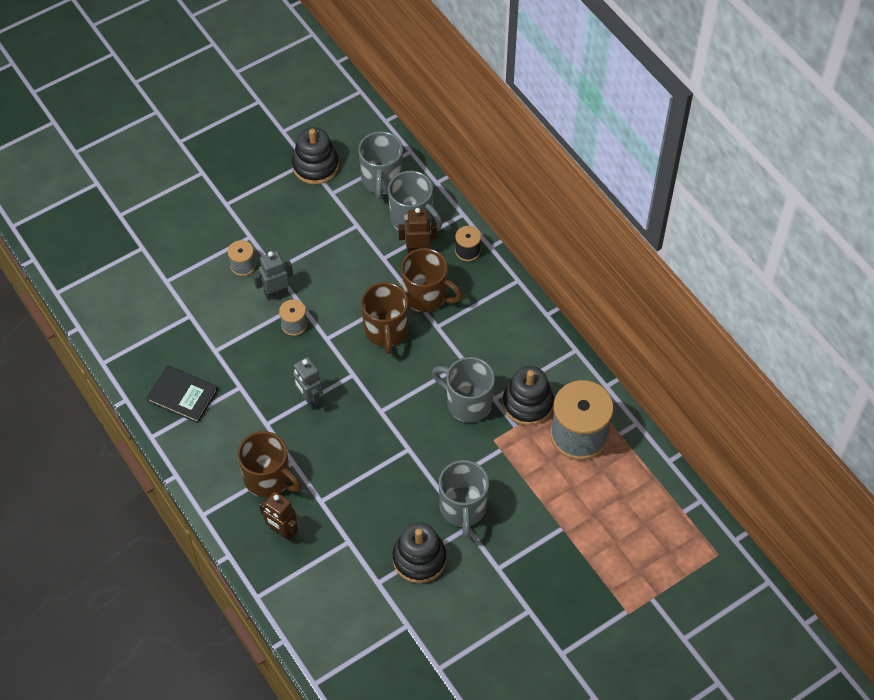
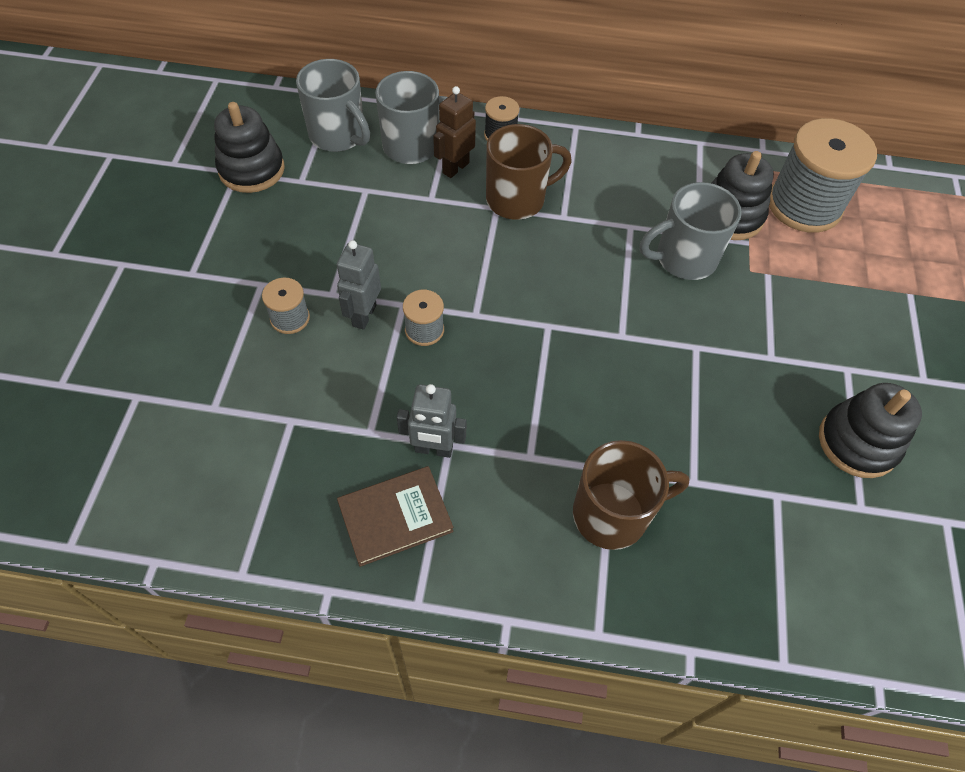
camera: 50 degrees left, 0 degrees up
black book [146,365,218,423] -> brown book [337,466,453,567]
brown robot [259,491,298,540] -> none
grey robot [293,357,323,409] -> grey robot moved to [397,384,467,458]
brown mug [361,282,408,354] -> none
grey mug [439,460,489,538] -> none

